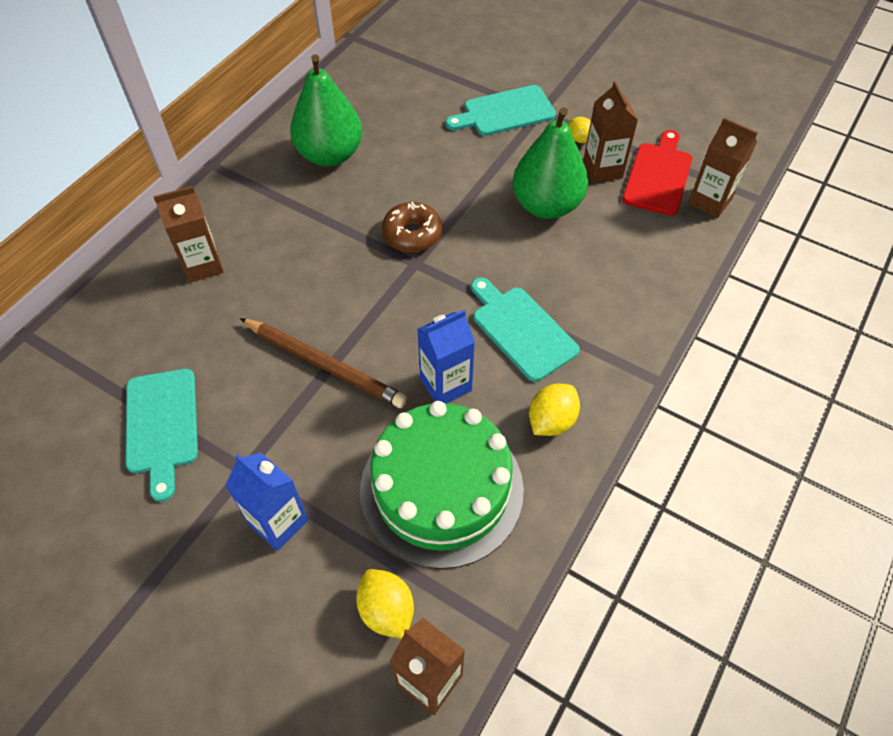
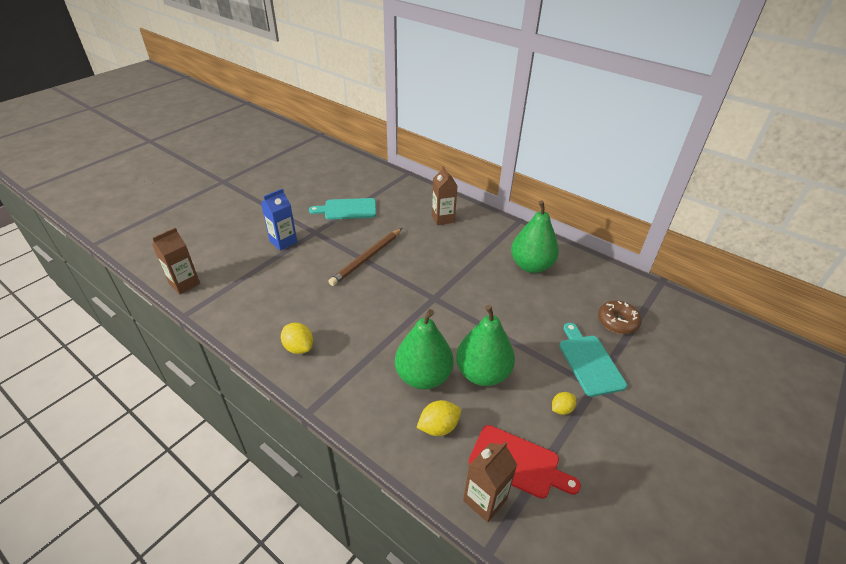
camera: 95 degrees right, 15 degrees down
yellow lemon [356,569,414,639] -> yellow lemon moved to [416,400,461,436]
green cake [360,401,524,569] -> none
brown donut [382,202,442,252] -> brown donut moved to [598,301,642,334]
blue carton [417,310,475,403] -> none
turquoise cutting board [471,277,580,382] -> none
brown carton [583,81,638,183] -> none
none -> green pear [395,309,454,389]

